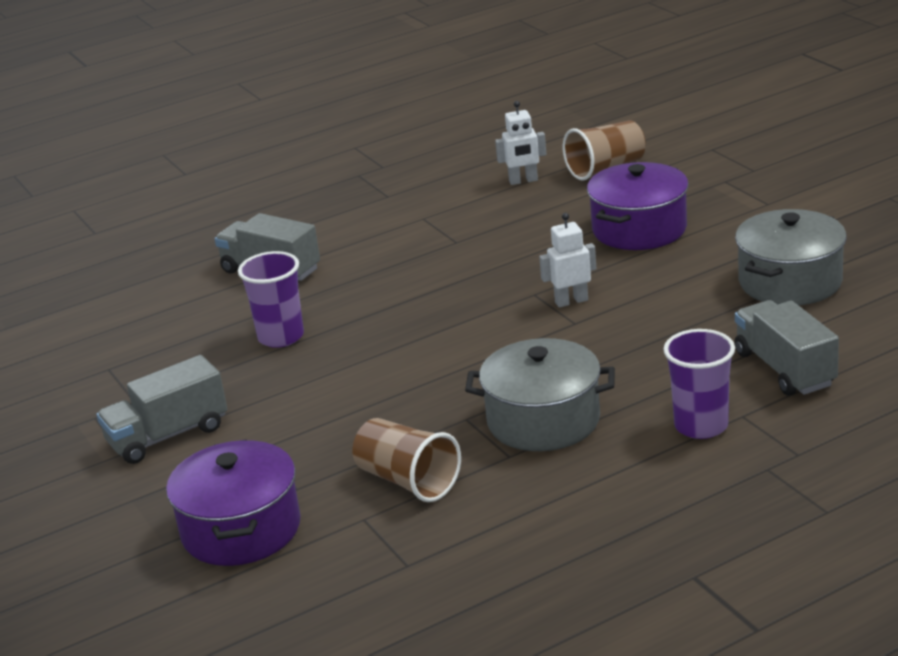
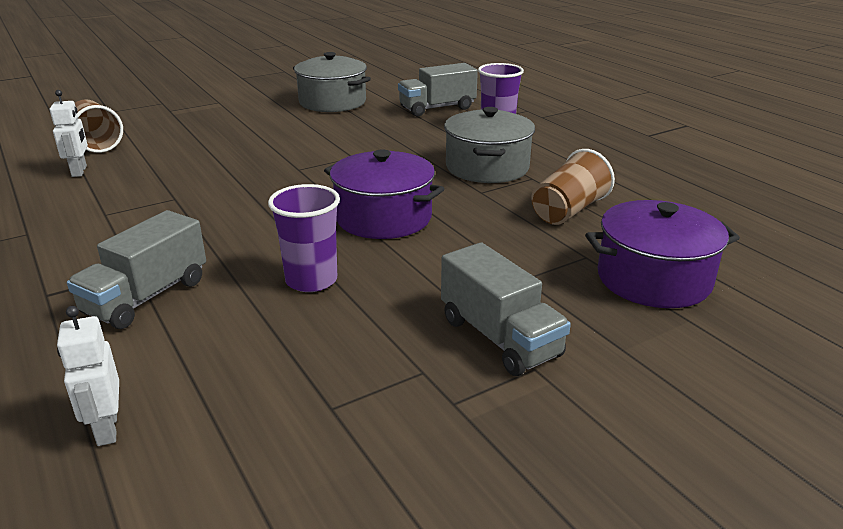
camera: 95 degrees left, 0 degrees up
white robot [539,213,596,308] -> white robot moved to [57,306,119,446]
purple pot [587,162,689,250] -> purple pot moved to [324,149,444,239]

